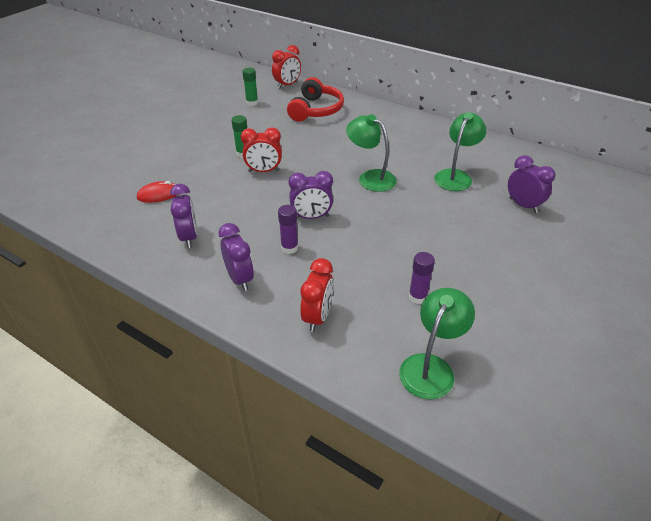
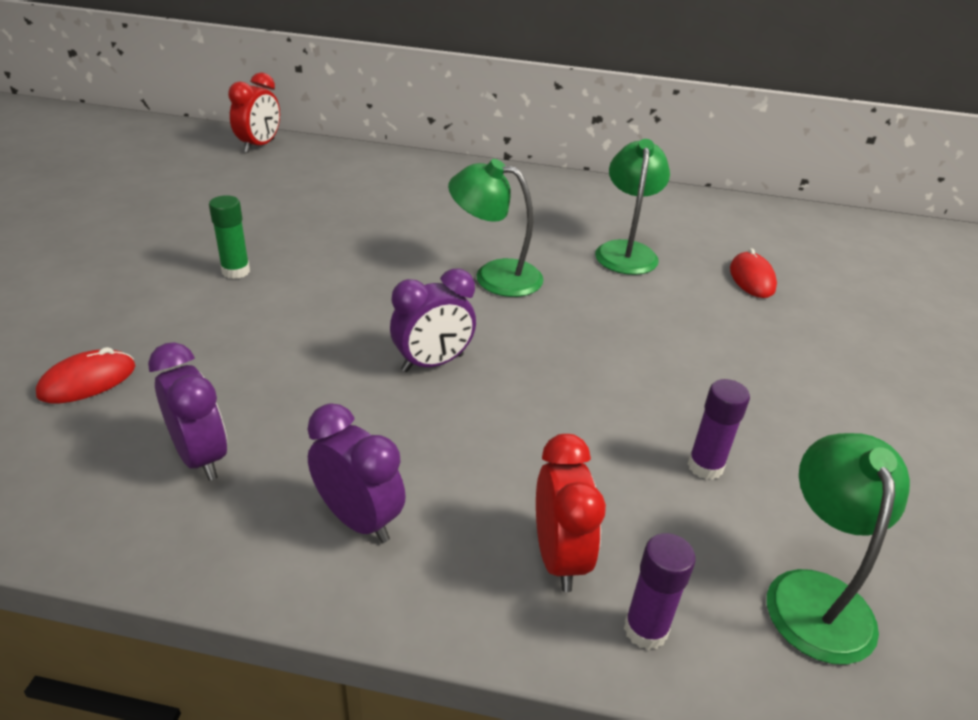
camera: 25 degrees left, 5 degrees down
red clock [241,127,282,172] -> none
green glue stick [242,68,258,106] -> none
purple glue stick [278,205,298,254] -> purple glue stick moved to [624,533,696,650]
red headphones [287,77,344,122] -> none
purple clock [508,155,556,213] -> red mouse [730,248,777,298]

